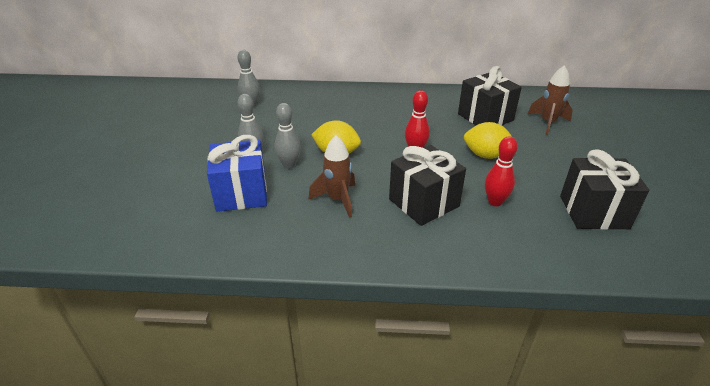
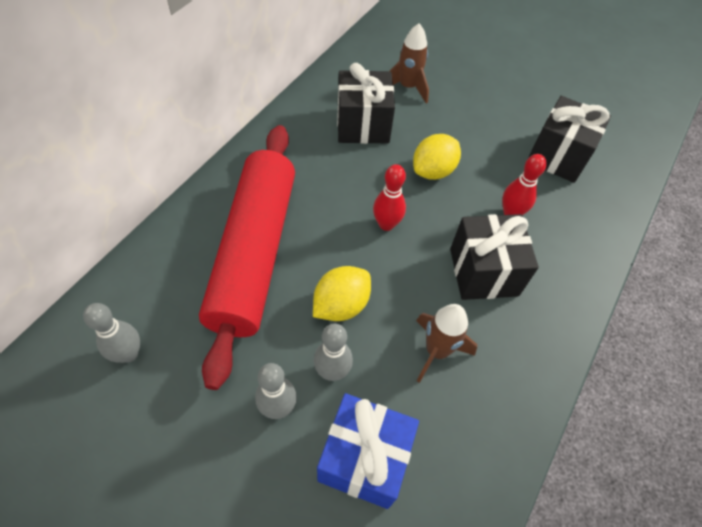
camera: 65 degrees left, 20 degrees up
none -> red rolling pin [199,125,295,390]

